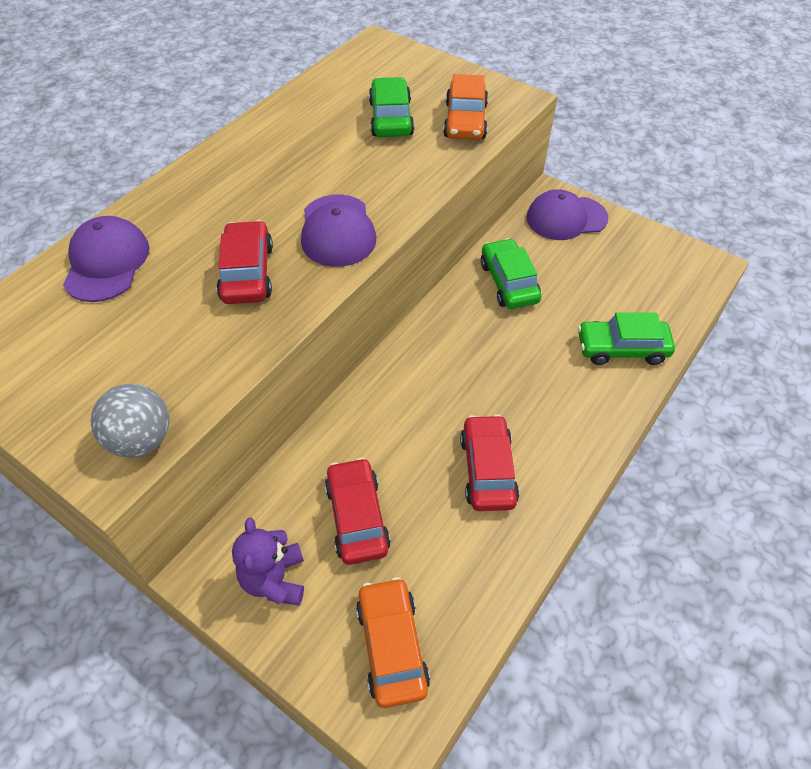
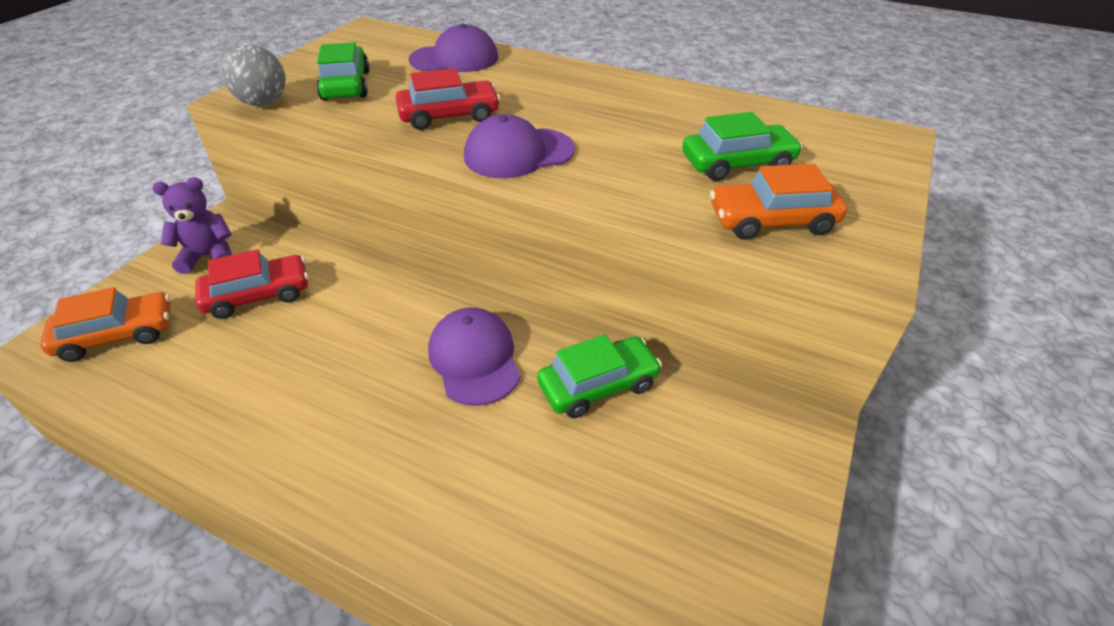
camera: 80 degrees right, 10 degrees down
red car [460,415,519,511] -> none
purple cap [527,189,608,240] -> purple cap moved to [428,308,521,406]
green car [578,312,675,365] -> green car moved to [316,42,370,100]

